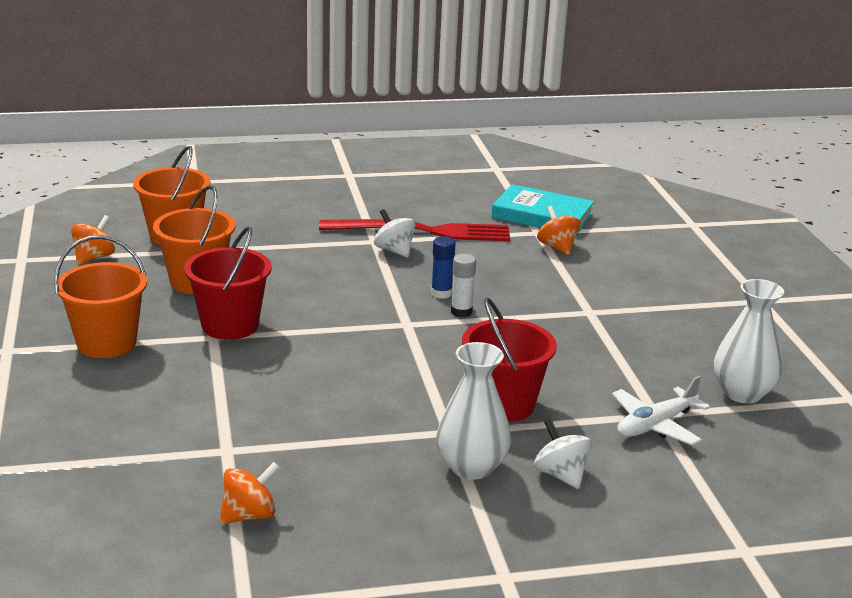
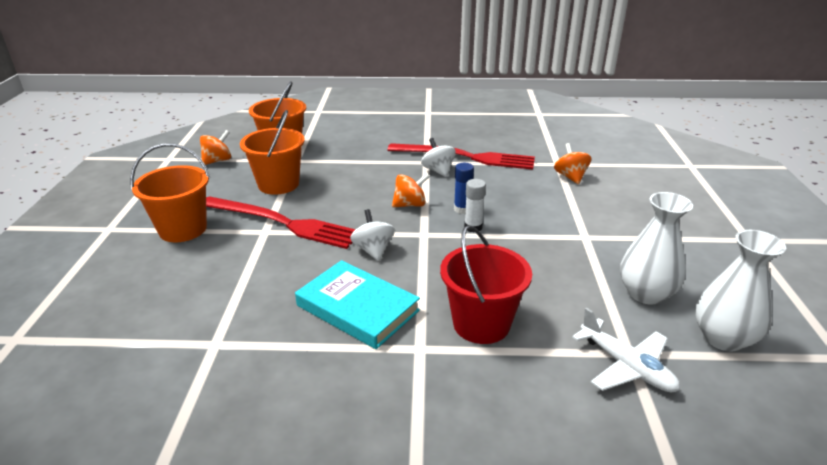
camera: 15 degrees right, 5 degrees up
red bucket [184,226,272,340] -> red fork [206,196,356,249]
orange spinning top [220,462,280,524] -> orange spinning top moved to [392,173,430,207]
white vase [436,342,511,480] -> white vase moved to [620,192,693,304]
turquoise book [492,184,594,235] -> turquoise book moved to [295,260,420,349]
white spinning top [534,419,591,489] -> white spinning top moved to [350,209,395,261]
white plane [612,376,710,446] -> white plane turned 105 degrees counterclockwise [572,308,680,393]

